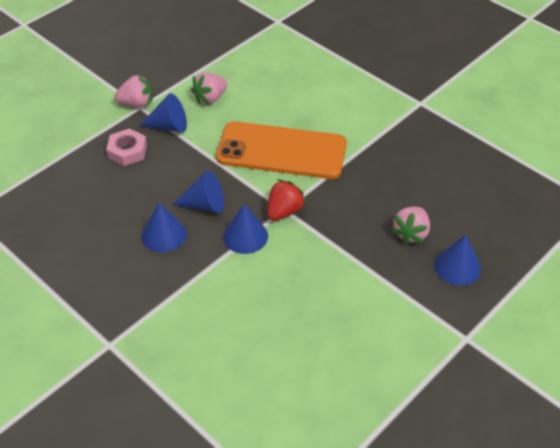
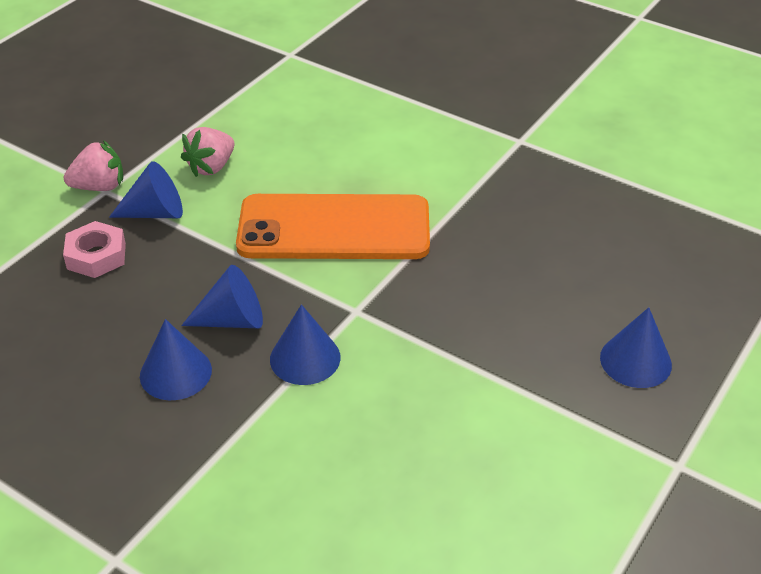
camera: 10 degrees left, 5 degrees down
red strawberry [267,179,306,221] -> none
pink strawberry [391,206,430,245] -> none

